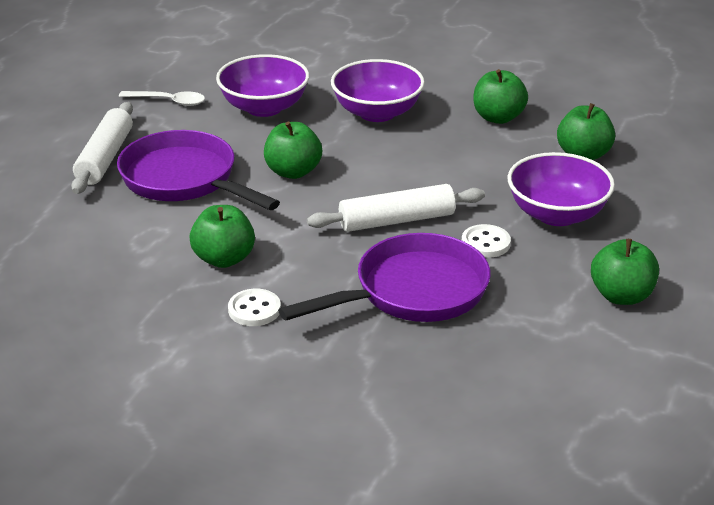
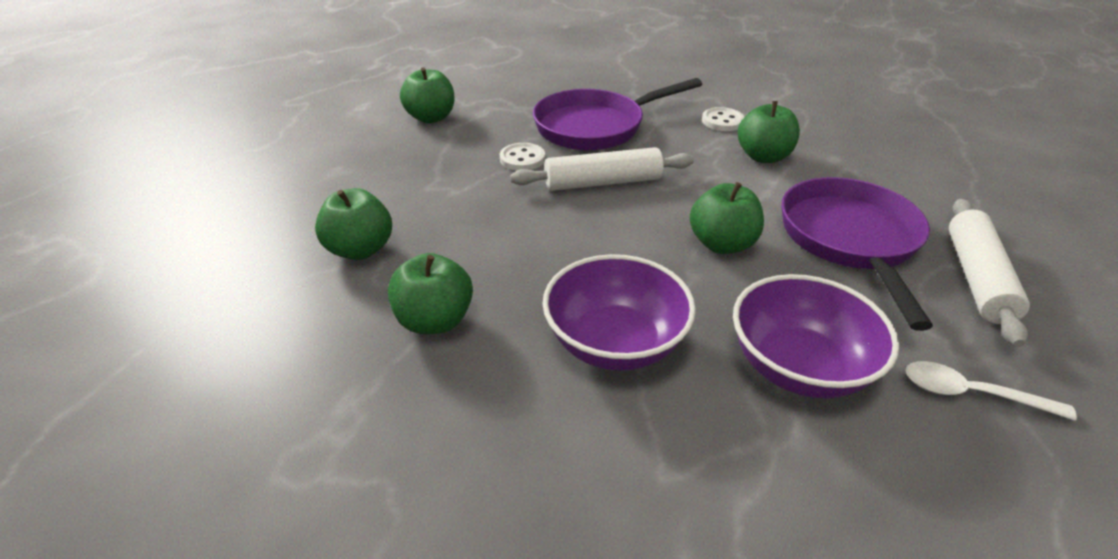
camera: 175 degrees left, 5 degrees up
purple pan [117,130,280,210] -> purple pan turned 135 degrees counterclockwise [781,177,933,331]
purple bowl [508,152,615,226] -> none

